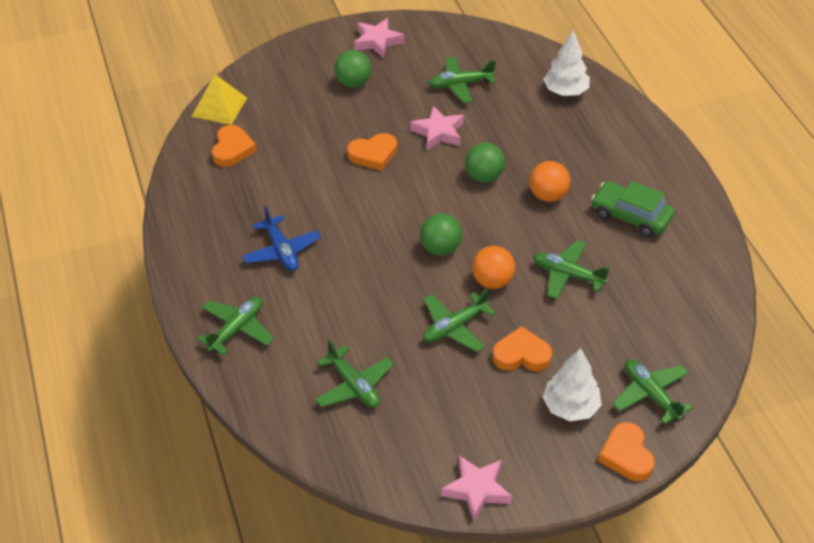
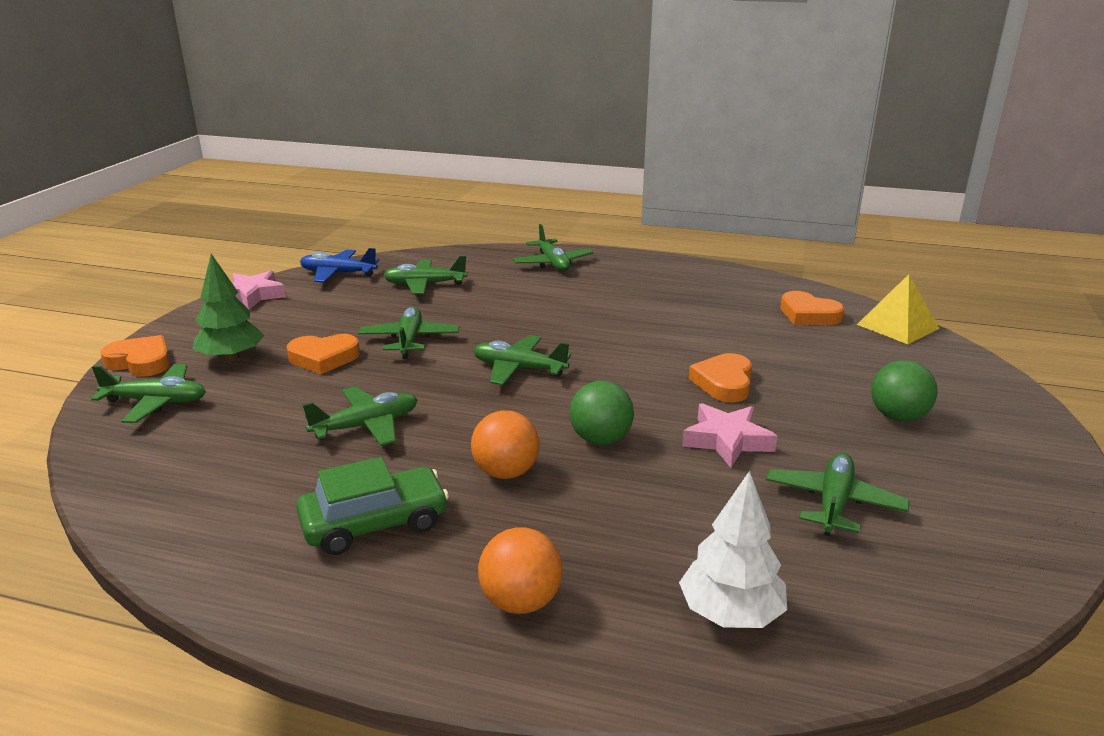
camera: 125 degrees right, 20 degrees down
blue plane [242,206,321,271] -> blue plane moved to [300,248,379,282]
pink star [354,18,404,58] -> none
green ball [420,213,462,255] -> green plane [473,335,571,385]
orange ball [472,246,515,289] -> orange ball moved to [478,527,562,614]
orange heart [492,326,552,371] -> orange heart turned 45 degrees clockwise [286,334,360,374]
white tree [543,348,602,421] -> green tree [193,254,264,361]

